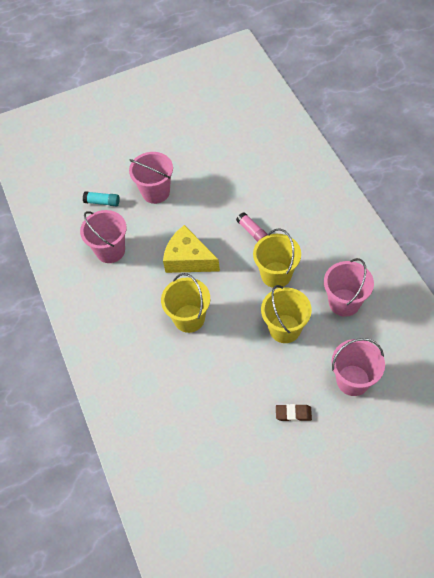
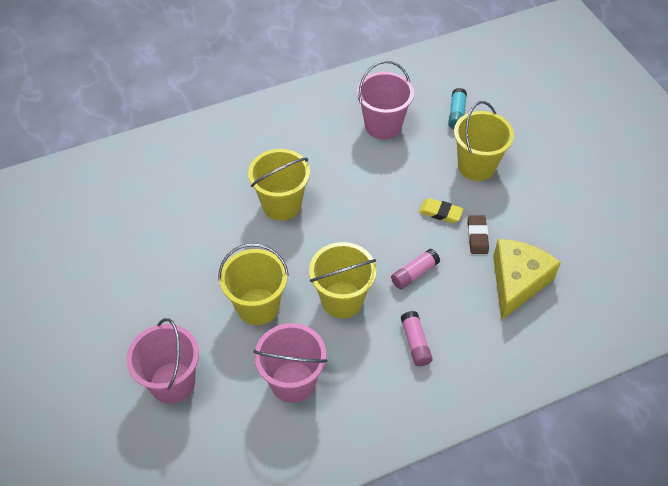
camera: 85 degrees right, 5 degrees down
pink bucket [129,152,173,204] -> yellow bucket [454,101,514,181]
yellow cheese [163,225,220,273] -> yellow cheese moved to [493,239,561,320]
brown eraser [276,404,312,421] -> brown eraser moved to [468,215,489,254]
none -> pink glue stick [401,311,433,366]
none -> yellow eraser [419,198,464,223]

